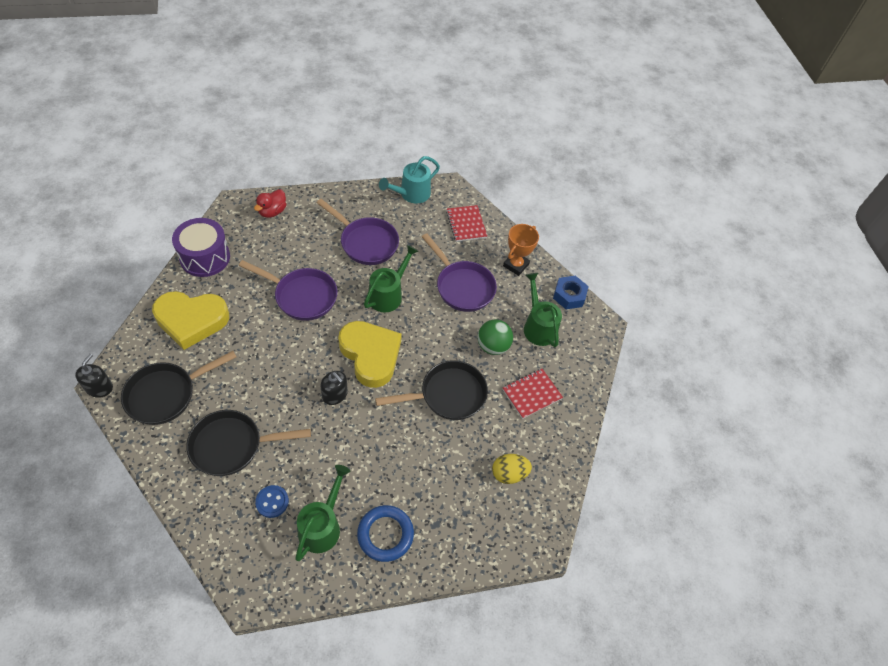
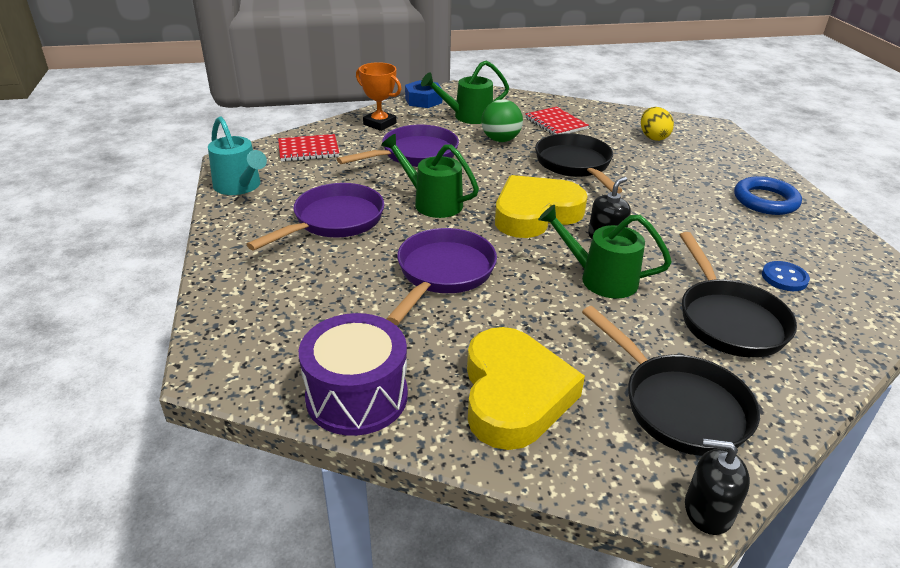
camera: 85 degrees left, 20 degrees down
red duck [254,189,286,218] -> none
green watering can [295,465,350,561] -> green watering can moved to [538,205,672,299]

